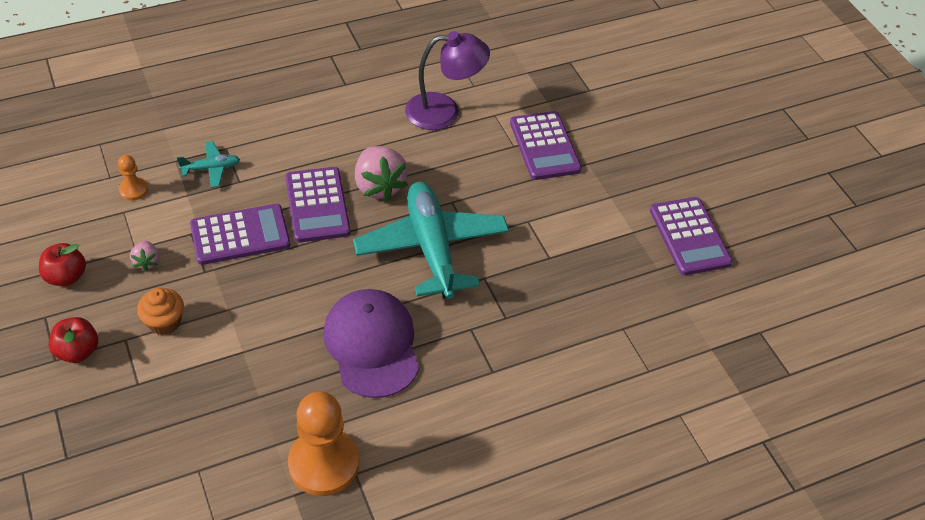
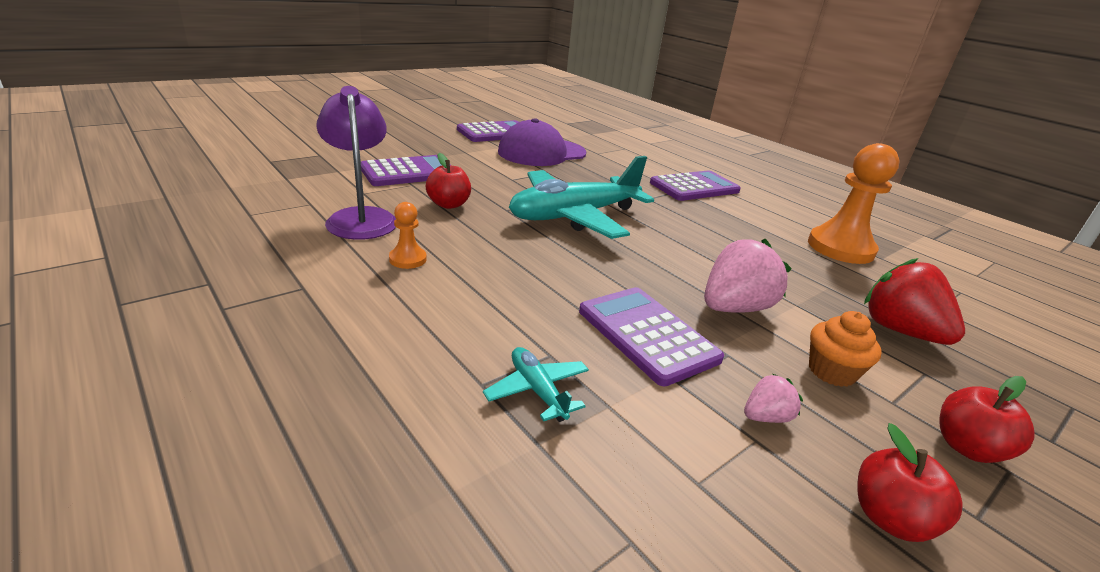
camera: 105 degrees left, 20 degrees down
orange pawn [118,155,148,201] -> orange pawn moved to [389,202,427,269]
purple calculator [285,167,351,242] -> purple calculator moved to [650,170,741,201]
purple cap [323,289,419,398] -> purple cap moved to [498,118,587,166]
pink strawberry [355,146,408,201] -> pink strawberry moved to [704,238,791,313]
none -> red apple [426,153,471,209]
none -> red strawberry [864,258,965,345]

